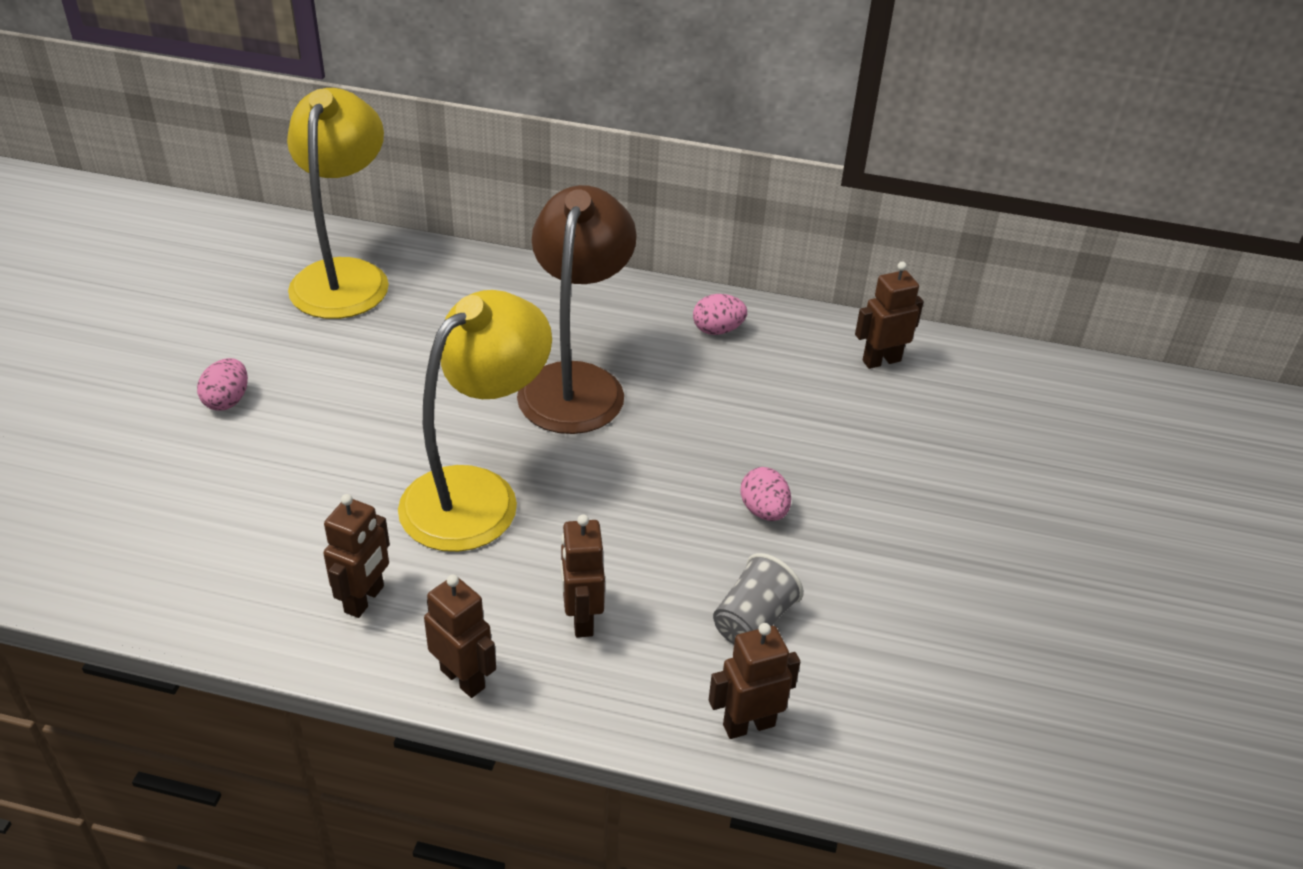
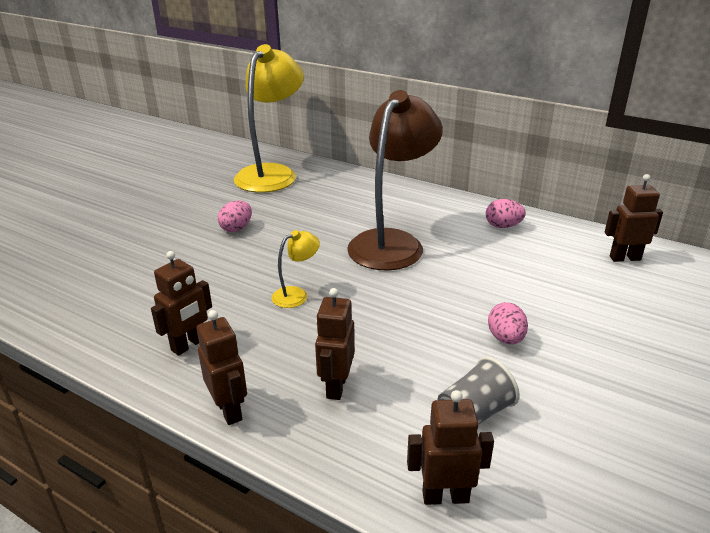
camera: 20 degrees right, 10 degrees down
pink egg [197,358,248,410] -> pink egg moved to [218,200,252,232]
yellow lamp [398,290,552,552] -> yellow lamp [272,230,320,308], size x0.42

